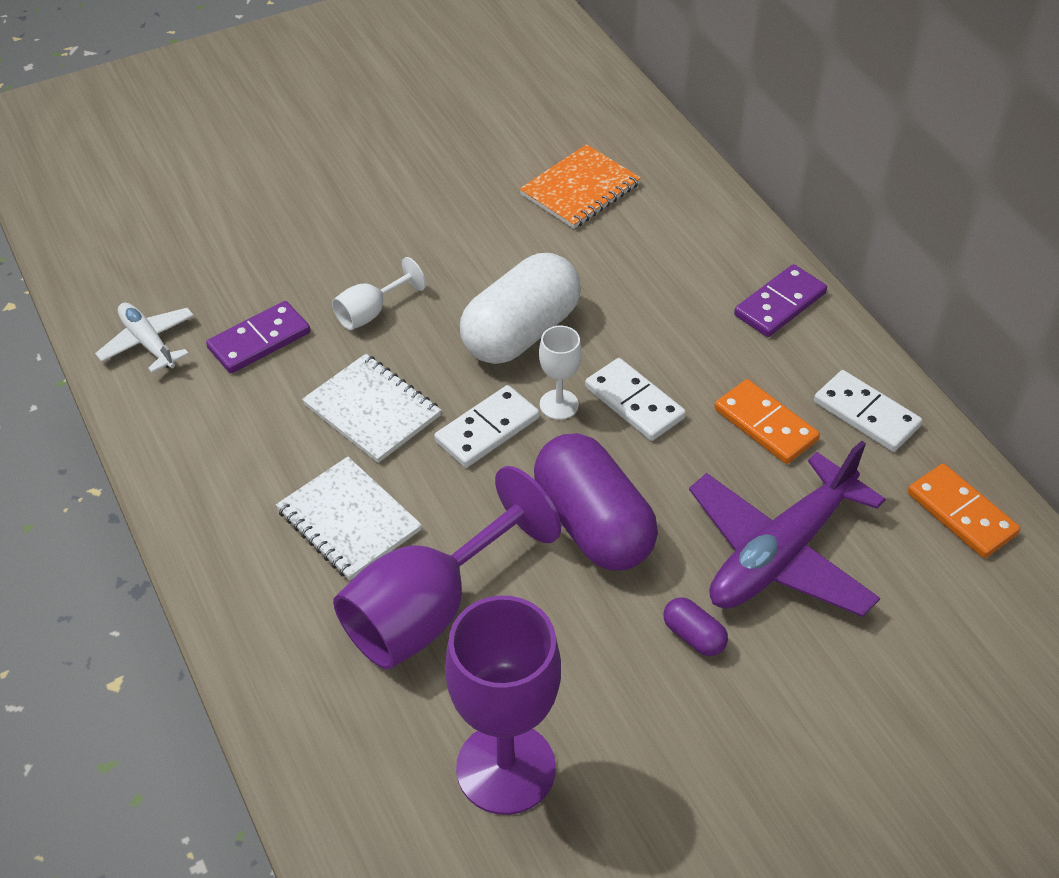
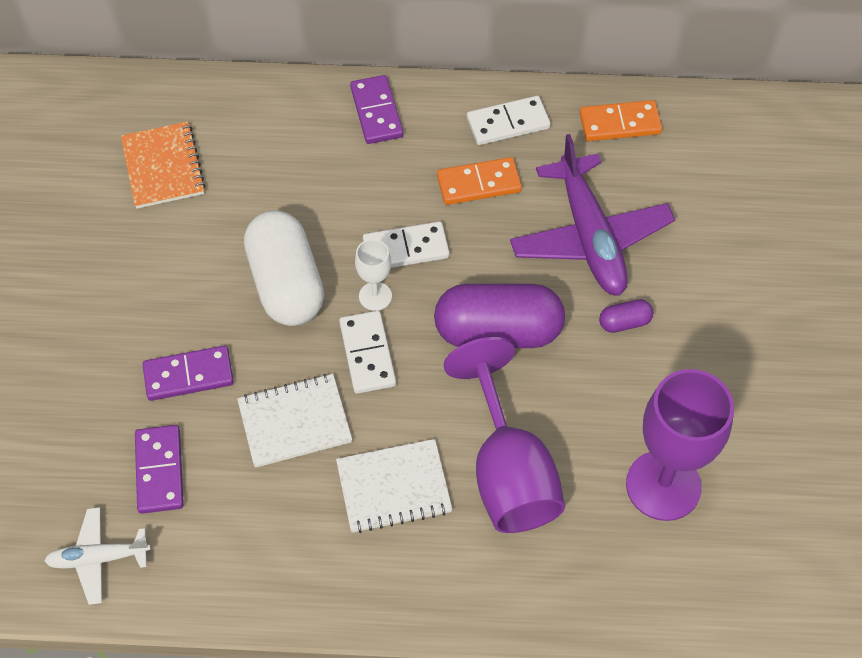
camera: 60 degrees left, 10 degrees up
white goblet [332,257,426,330] -> purple domino [143,346,234,401]

